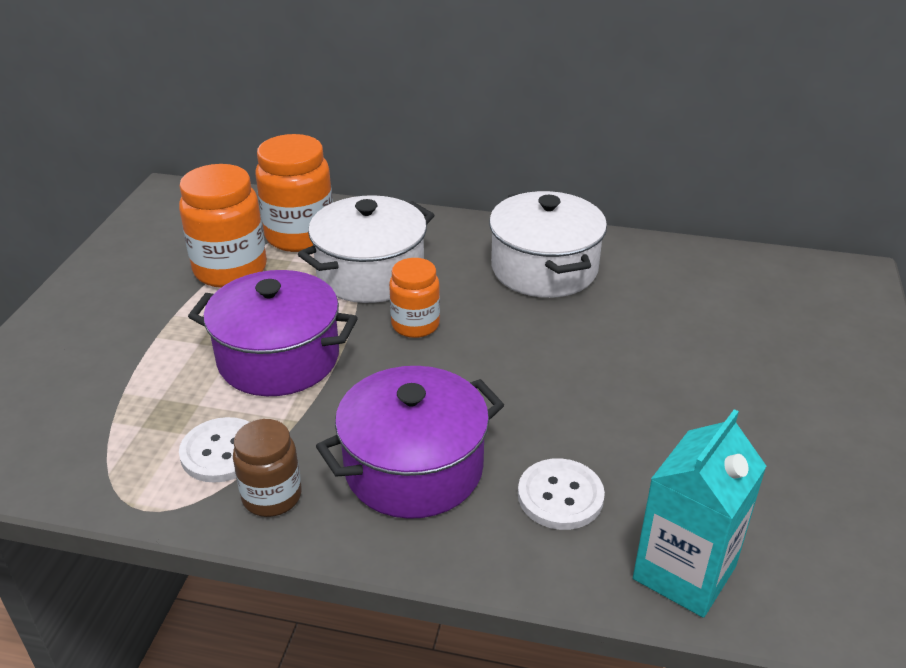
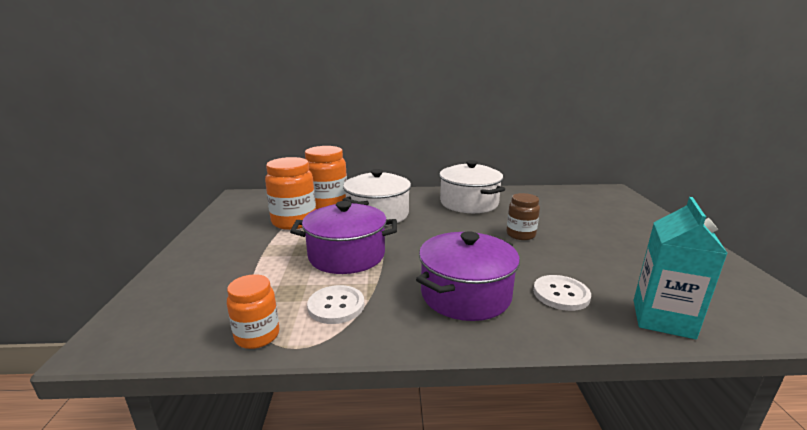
camera: 15 degrees left, 15 degrees down
brown jar [233,419,302,517] -> brown jar moved to [506,193,540,240]
orange jar [389,258,440,338] -> orange jar moved to [227,274,280,349]

